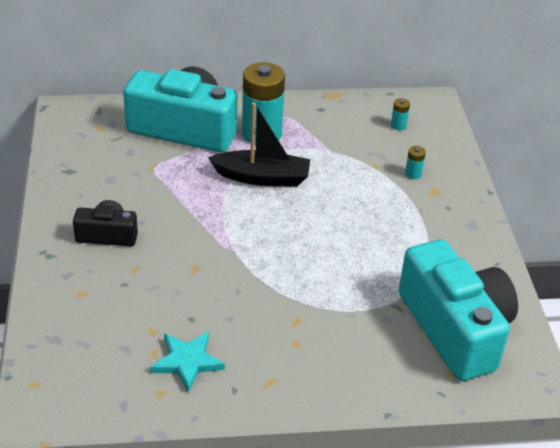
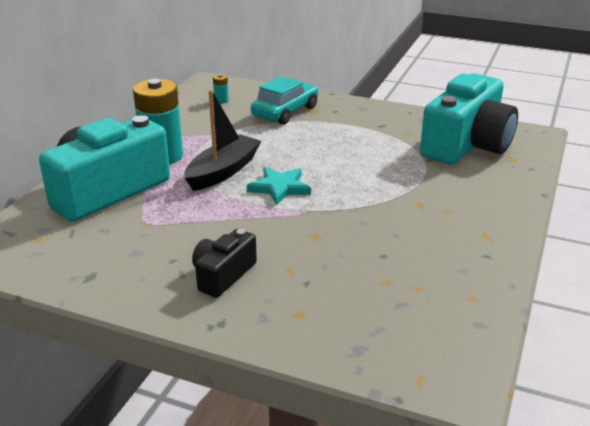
camera: 60 degrees left, 10 degrees down
turquoise star [150,332,225,392] -> turquoise star moved to [247,167,311,206]
turquoise camera [399,239,518,381] -> turquoise camera turned 120 degrees clockwise [420,73,518,165]
turquoise battery [405,146,426,179] -> turquoise car [251,76,318,125]

